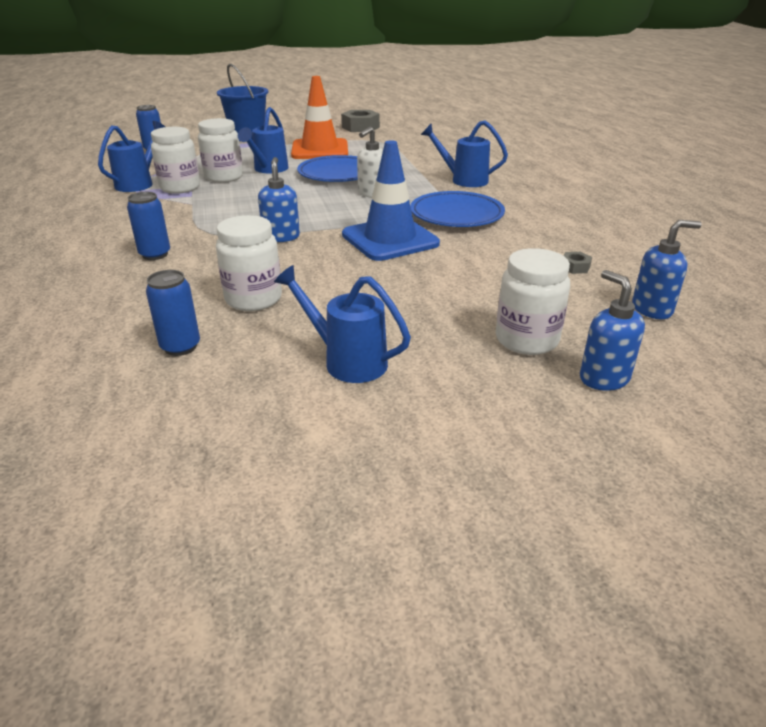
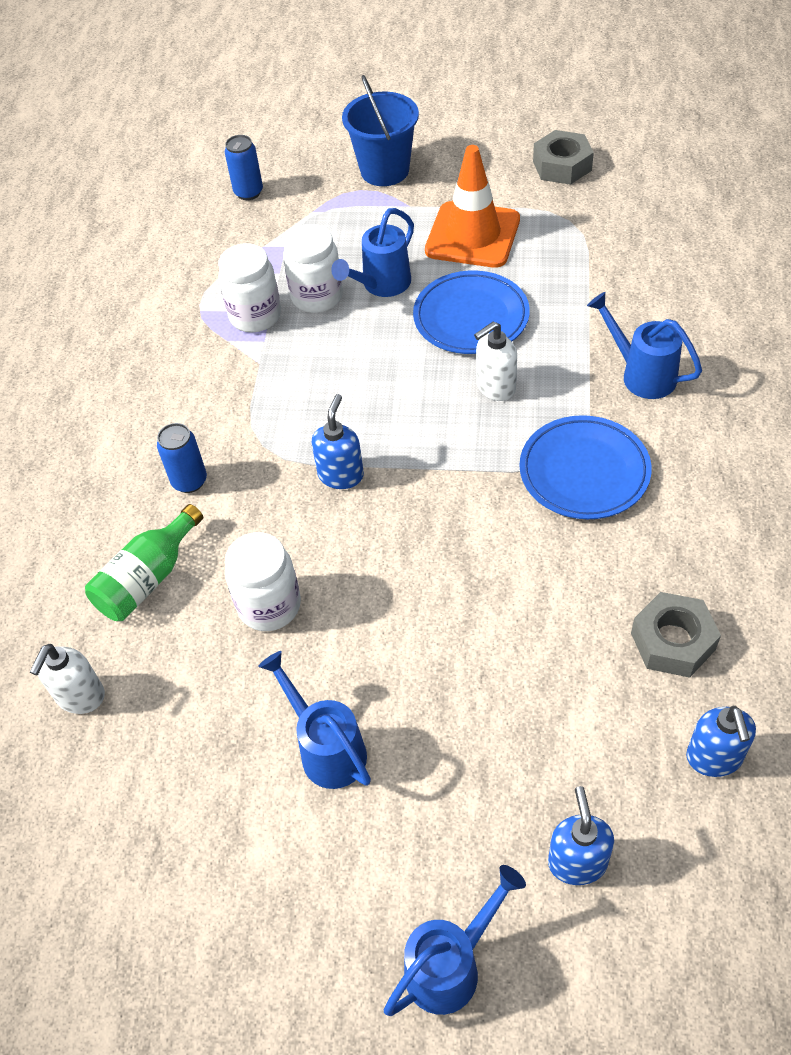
camera: 25 degrees right, 20 degrees up
blue watering can [98,121,165,192] -> blue watering can moved to [384,865,526,1016]
blue can [146,270,200,356] -> none
blue traffic cone [342,140,440,261] -> none
white jar [496,248,570,355] -> none
grey nut [563,252,592,274] -> grey nut [631,592,721,678], size x2.09
blue soap dispenser [632,220,701,319] -> blue soap dispenser turned 75 degrees clockwise [686,706,756,777]
none -> white soap dispenser [30,644,105,714]
none -> green bottle [85,504,203,621]

